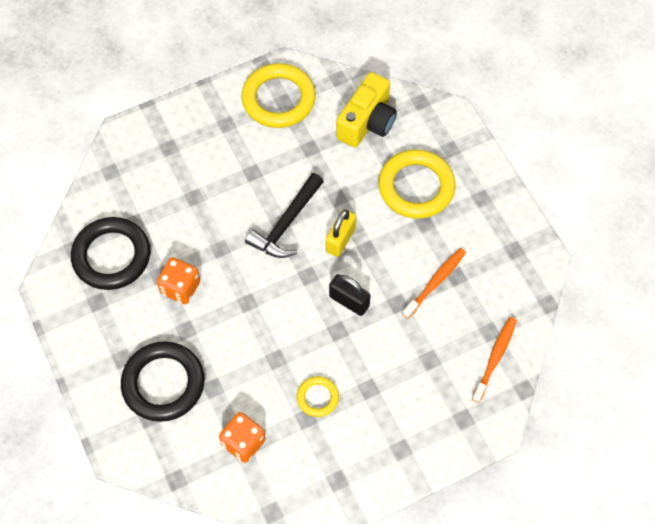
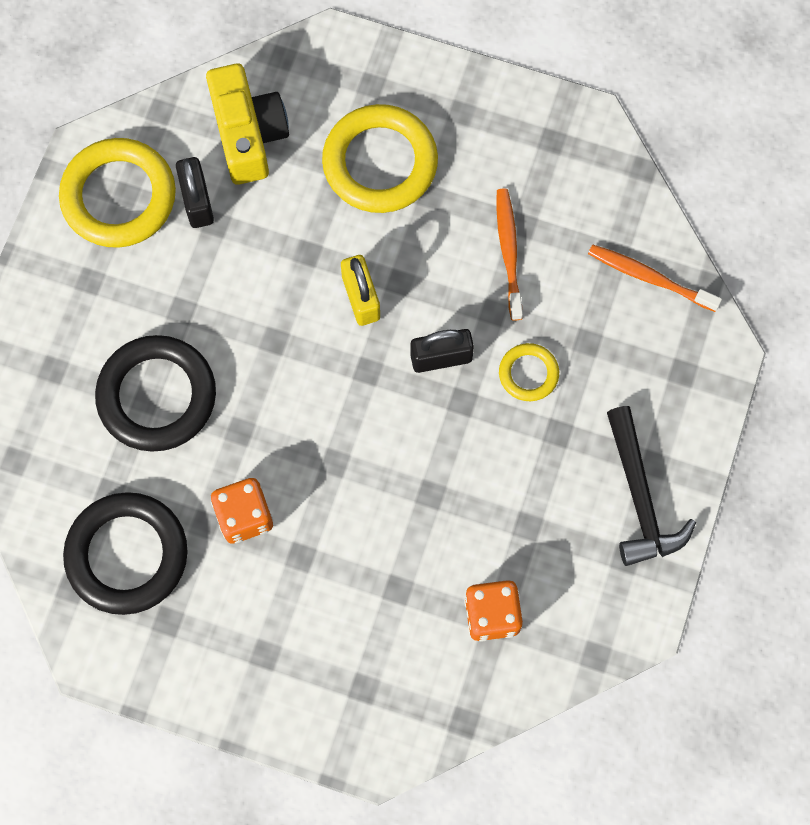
camera: 45 degrees left, 10 degrees up
black ring [121,342,205,422] -> black ring moved to [95,335,216,452]
black hammer [245,173,324,258] -> black hammer moved to [607,406,696,566]
yellow ring [297,376,339,417] -> yellow ring moved to [499,343,559,401]
orange toothbrush [472,317,517,403] -> orange toothbrush turned 45 degrees counterclockwise [588,244,722,312]
none -> black padlock [176,157,214,228]

